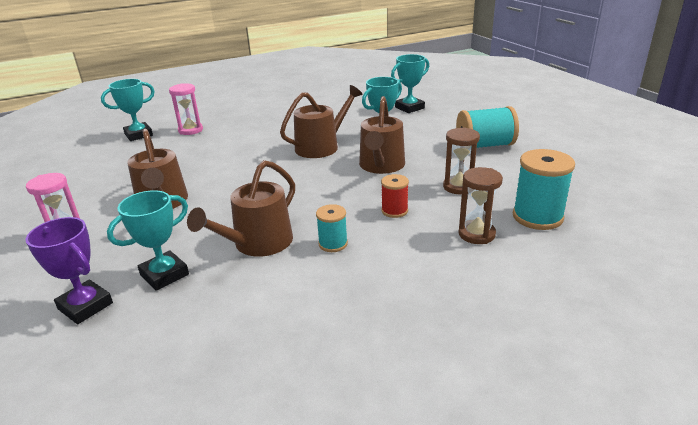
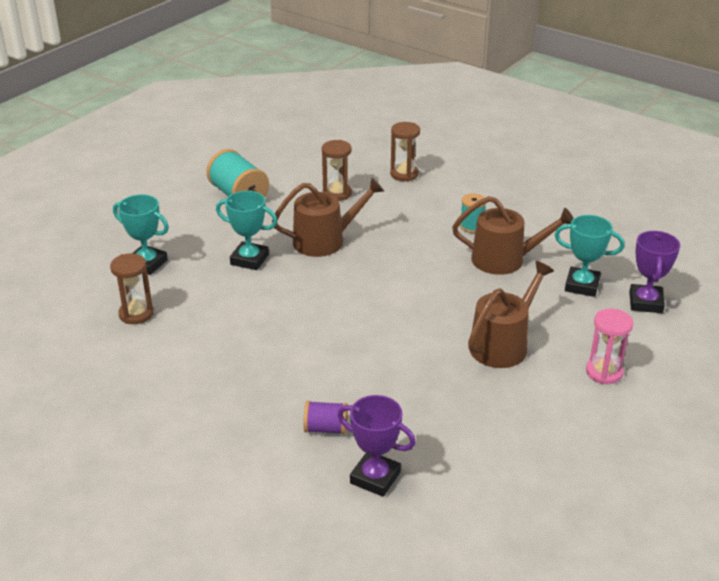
camera: 120 degrees left, 5 degrees up
turquoise trophy [101,79,155,141] -> purple trophy [338,395,416,497]
pink hourglass [169,83,203,135] -> purple spool [304,401,348,435]
brown watering can [280,85,363,158] -> none
red spool [381,174,409,218] -> none
turquoise spool [513,149,575,230] -> none
none -> brown hourglass [110,253,153,324]

